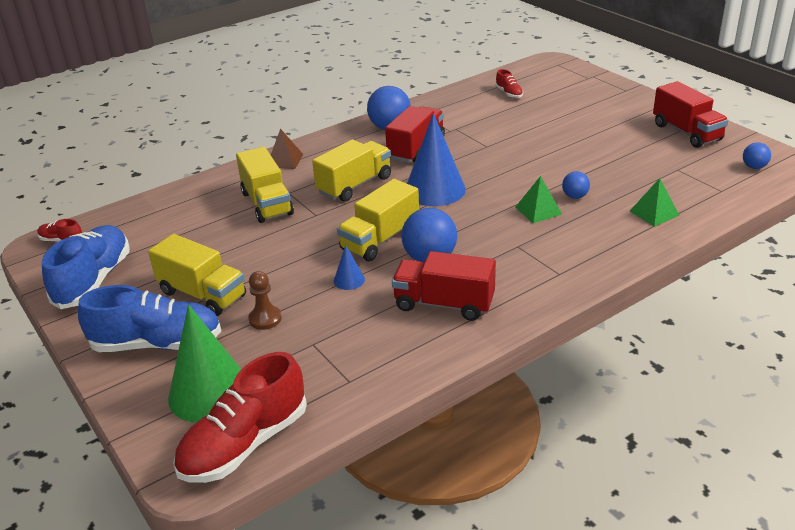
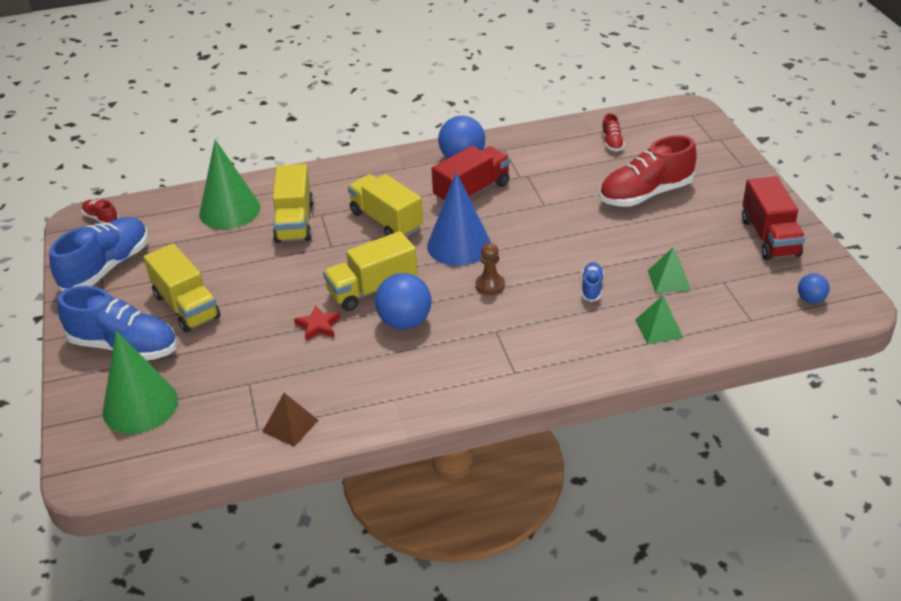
camera: 20 degrees right, 5 degrees up
red shoe [173,352,307,483] -> red shoe moved to [599,135,697,207]
brown pawn [249,271,282,330] -> brown pawn moved to [476,243,505,295]
brown pyramid [271,129,303,169] -> brown pyramid moved to [262,393,318,447]
yellow truck [312,139,391,202] -> yellow truck turned 105 degrees counterclockwise [348,174,423,237]
blue cone [334,245,365,290] -> red star [294,305,340,341]
red truck [392,251,496,321] -> none
green pyramid [515,176,562,223] -> green pyramid moved to [648,247,691,293]
blue ball [562,171,590,199] -> blue shoe [582,262,604,302]
none -> green cone [199,140,261,229]

